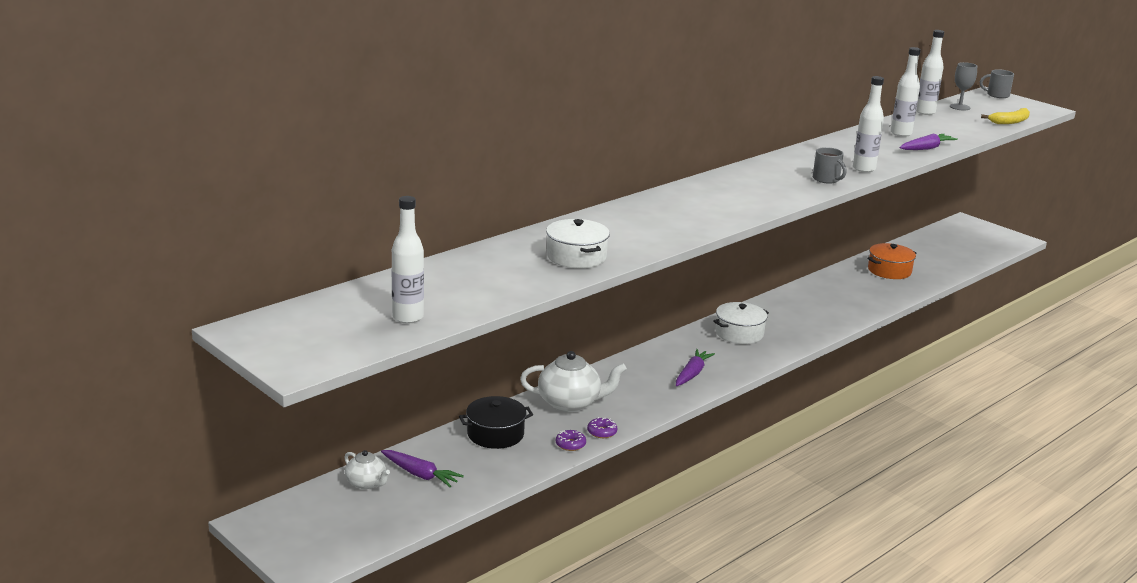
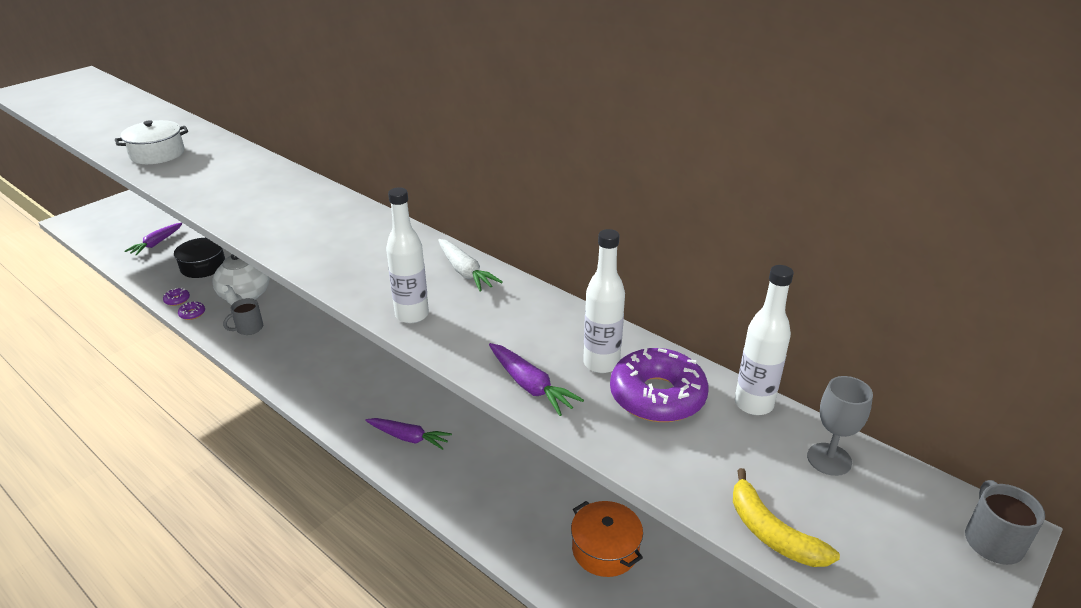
camera: 85 degrees right, 10 degrees up
white teapot [344,450,390,489] -> none
white bottle [392,196,424,324] -> none
purple carrot [676,349,715,386] -> purple carrot moved to [365,418,452,450]
white pot [713,302,769,344] -> none
grey mug [813,147,846,184] -> grey mug moved to [223,298,263,335]
none -> white carrot [438,239,503,291]
none -> purple donut [610,348,709,422]

